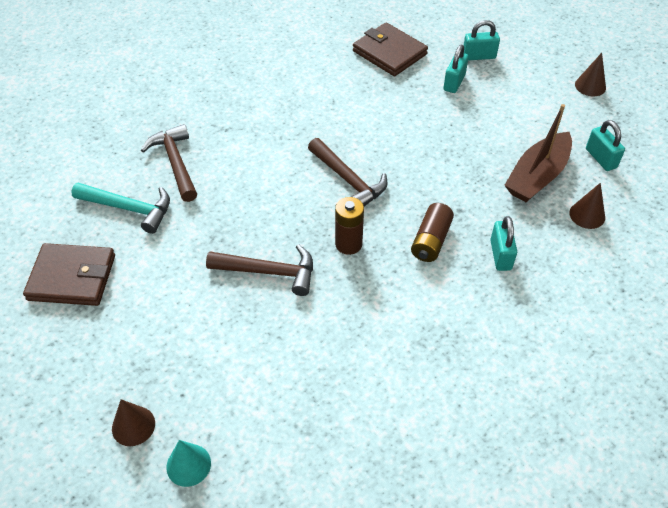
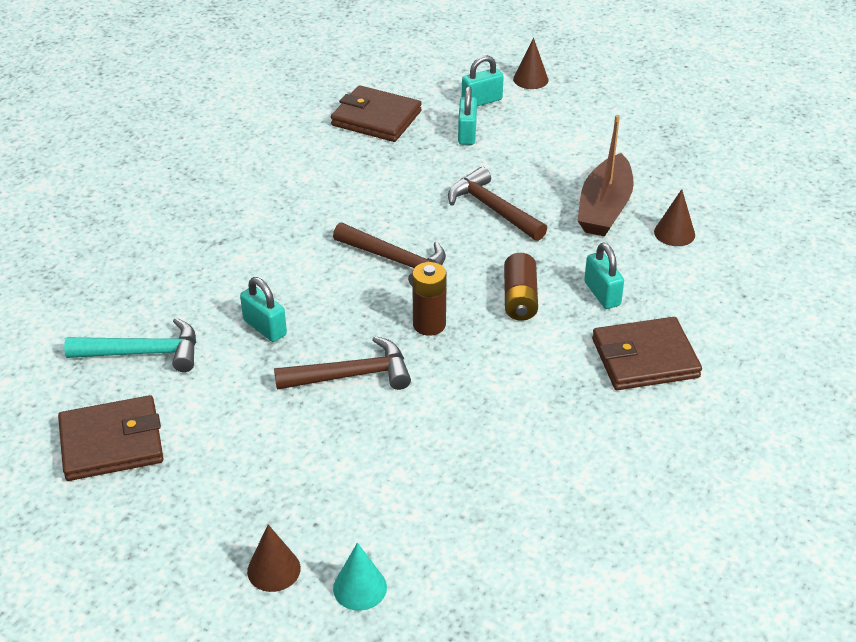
camera: 20 degrees left, 10 degrees down
brown hammer [141,124,197,202] -> brown hammer moved to [448,167,547,241]
brown cone [575,53,606,96] -> brown cone moved to [513,38,548,89]
turquoise padlock [586,120,625,171] -> turquoise padlock moved to [240,277,287,342]
none -> brown wallet [592,317,702,390]

